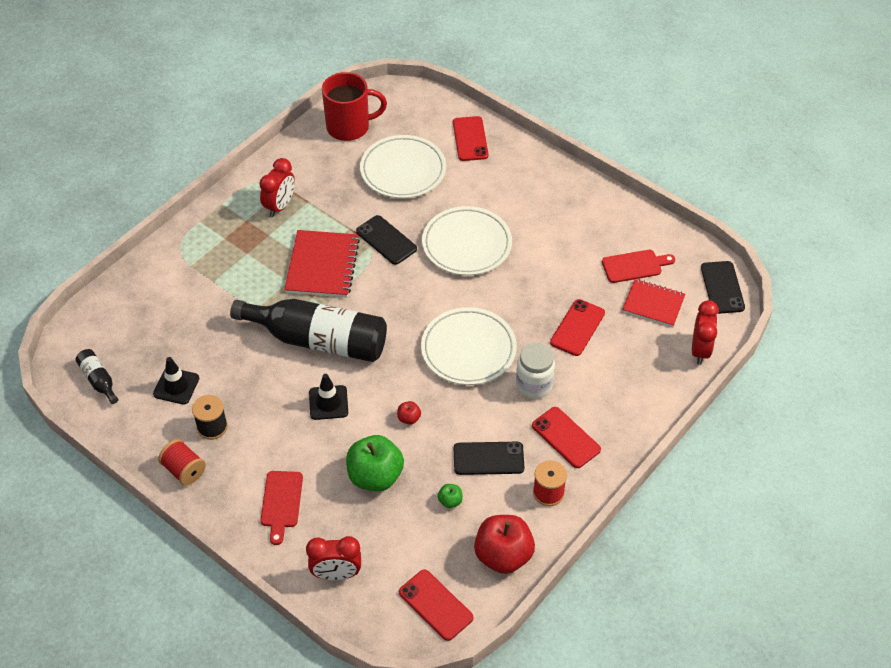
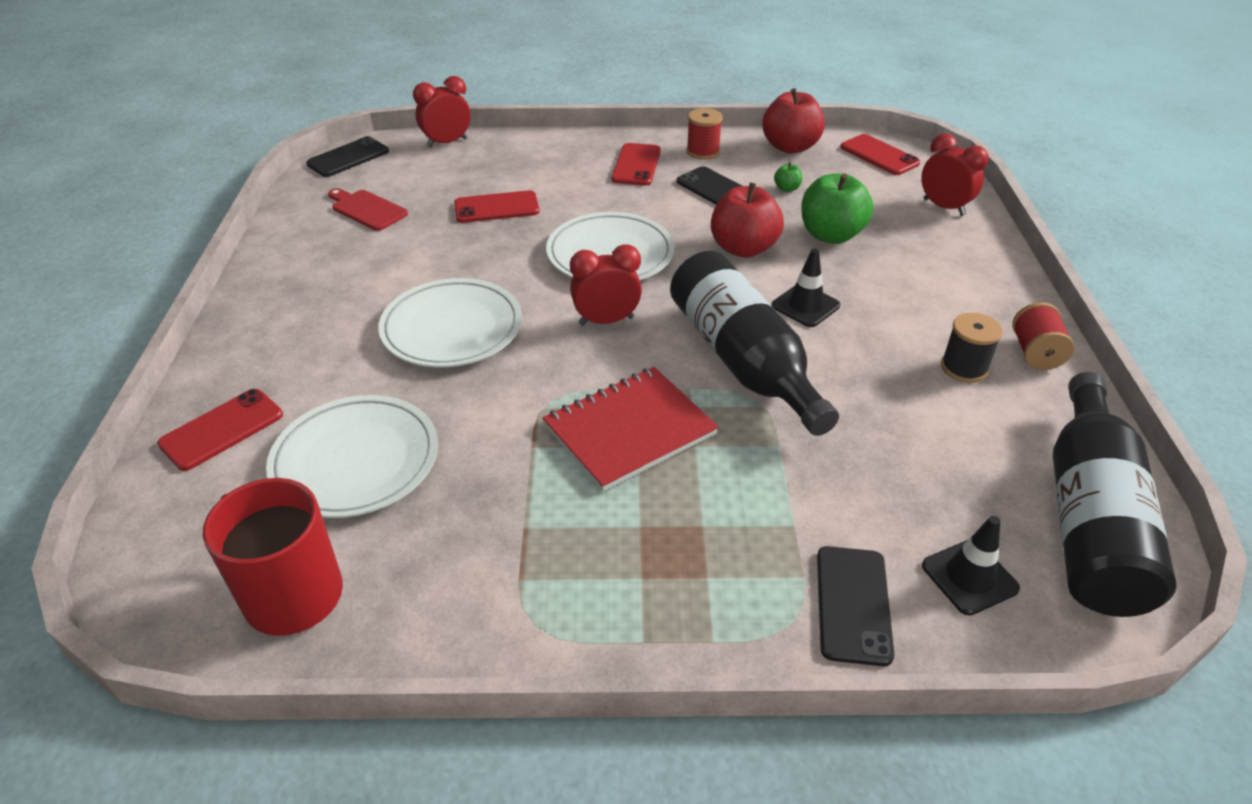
camera: 130 degrees left, 10 degrees down
black bottle [76,349,118,404] -> black bottle [1053,372,1177,617], size x2.34
black traffic cone [153,357,199,405] -> black traffic cone moved to [922,516,1020,615]
red clock [259,158,295,217] -> red clock moved to [570,244,642,326]
red cutting board [260,471,303,545] -> none
black phone [356,215,417,265] -> black phone moved to [817,546,894,666]
red apple [397,401,421,425] -> red apple [711,182,784,258], size x2.32
red phone [399,569,473,641] -> red phone turned 45 degrees counterclockwise [840,134,920,175]
white jar [516,343,555,399] -> none
red notebook [622,279,685,327] -> none

